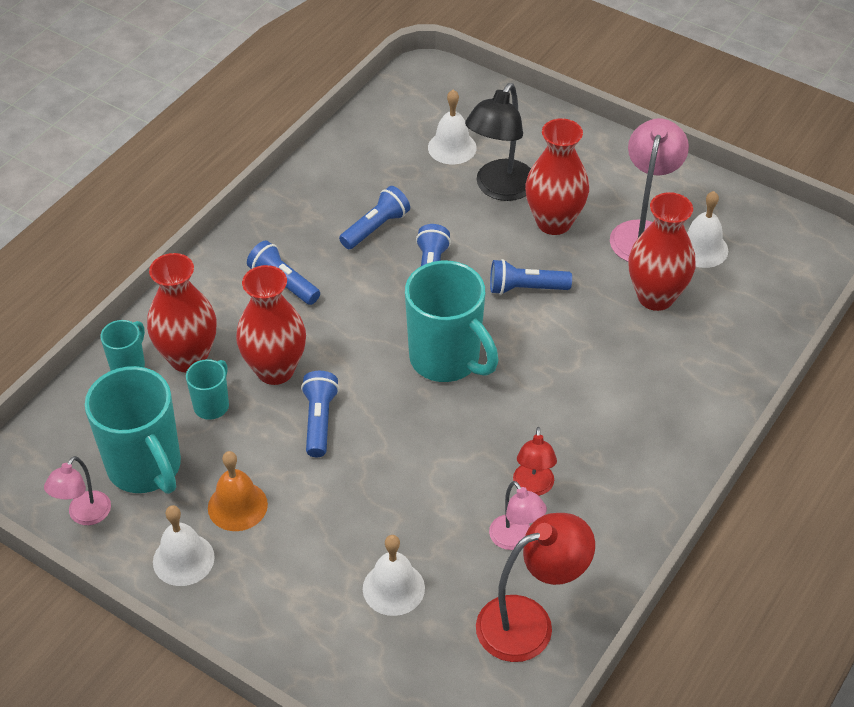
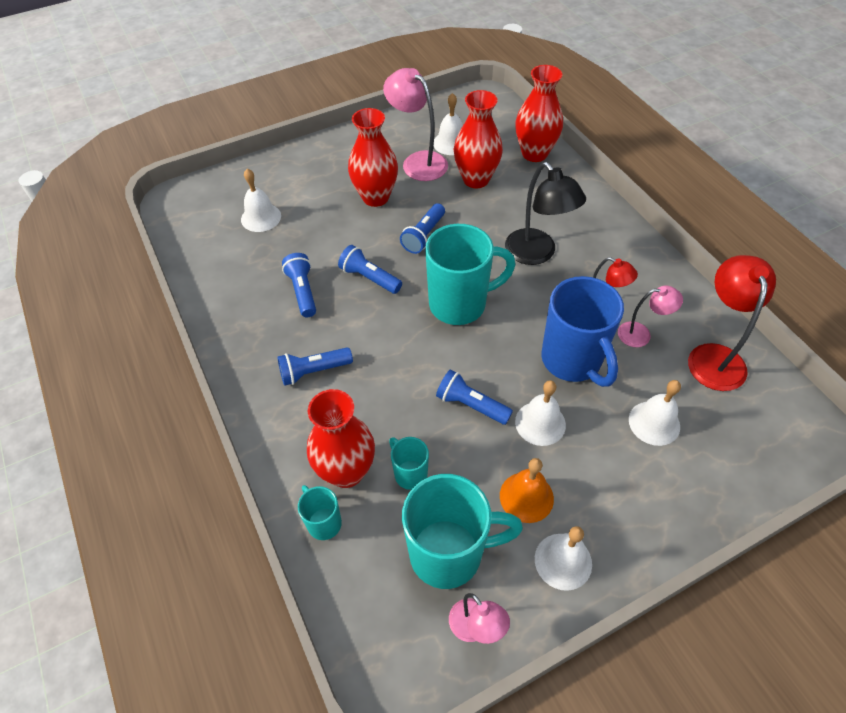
camera: 60 degrees left, 5 degrees up
red vase [236,265,306,385] -> red vase moved to [515,65,563,162]
black lamp [465,83,531,201] -> black lamp moved to [505,162,586,265]
none -> white bell [515,380,566,446]
none -> blue mug [541,276,624,387]

